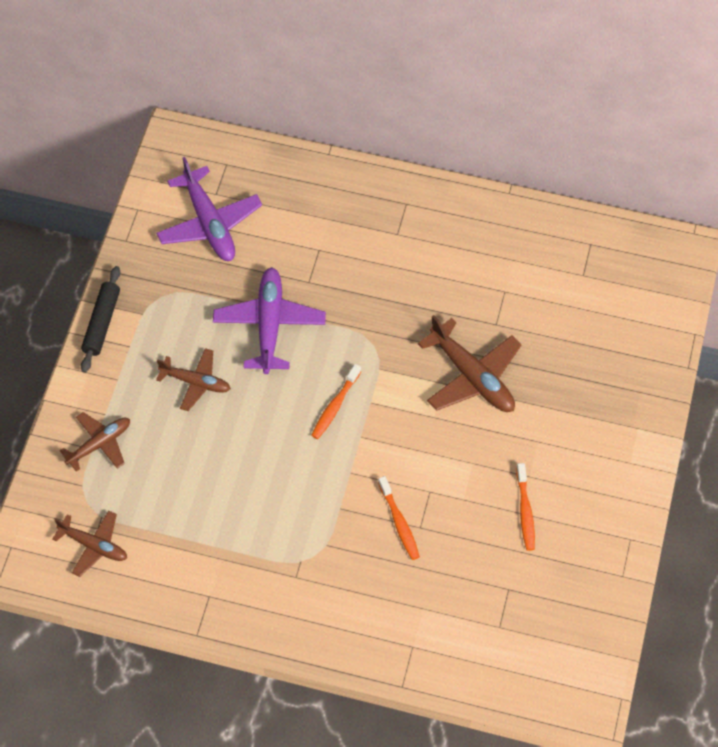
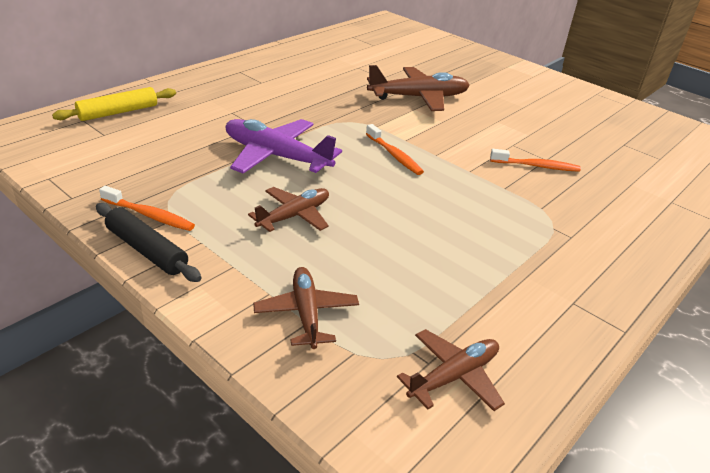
camera: 65 degrees left, 25 degrees down
purple plane [156,157,262,261] -> none
orange toothbrush [516,463,535,551] -> orange toothbrush moved to [99,186,195,231]
none -> yellow rolling pin [52,87,176,121]

